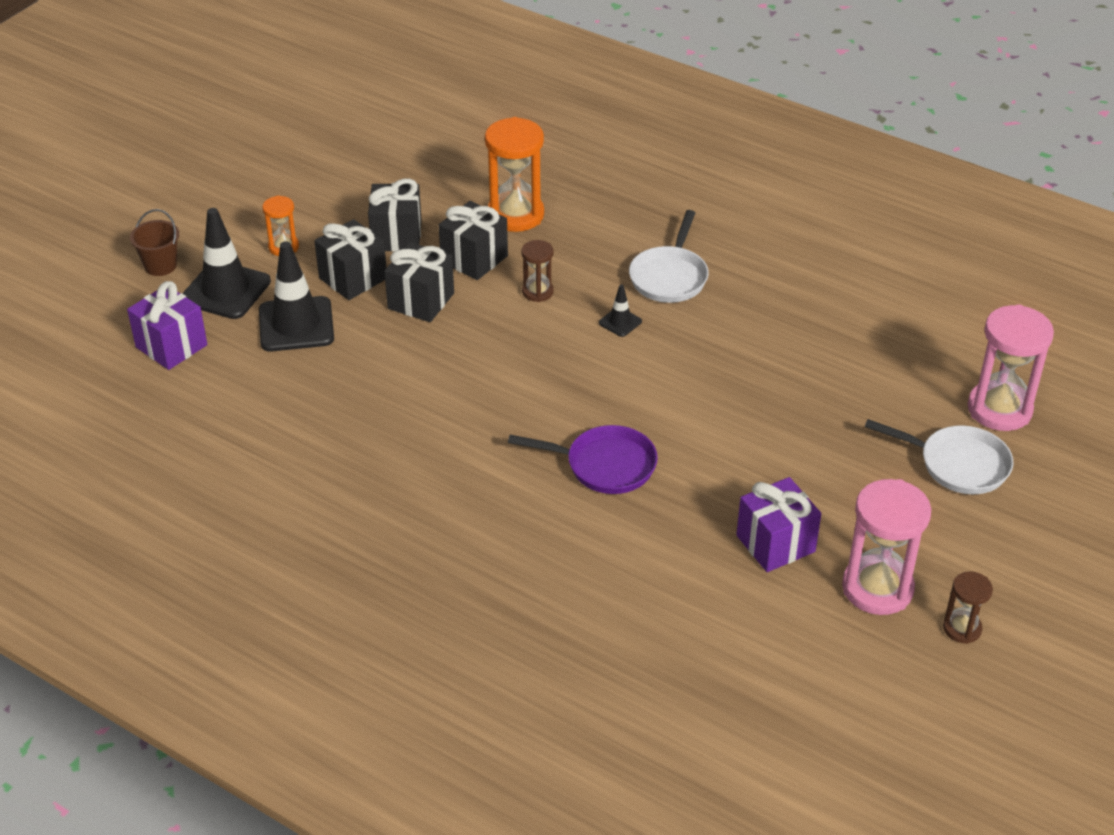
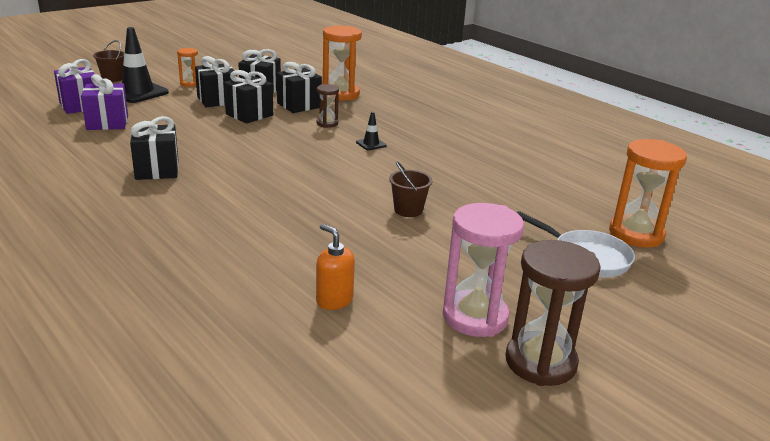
camera: 15 degrees right, 15 degrees down
black traffic cone [259,241,334,352] -> none
purple pan [508,425,658,494] -> none
white pan [629,210,709,303] -> none
purple gift [736,477,821,572] -> purple gift moved to [81,74,128,130]
brown hourglass [943,571,993,644] -> brown hourglass [505,240,601,386], size x1.89
pink hourglass [968,305,1054,431] -> orange hourglass [609,139,687,248]
none -> black gift [130,116,179,180]
none -> orange soap dispenser [316,224,355,310]
none -> brown bucket [389,161,433,217]

